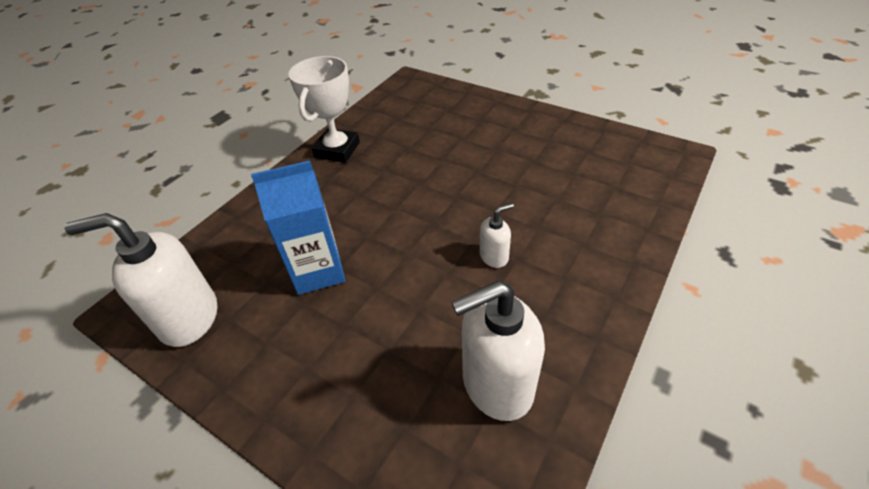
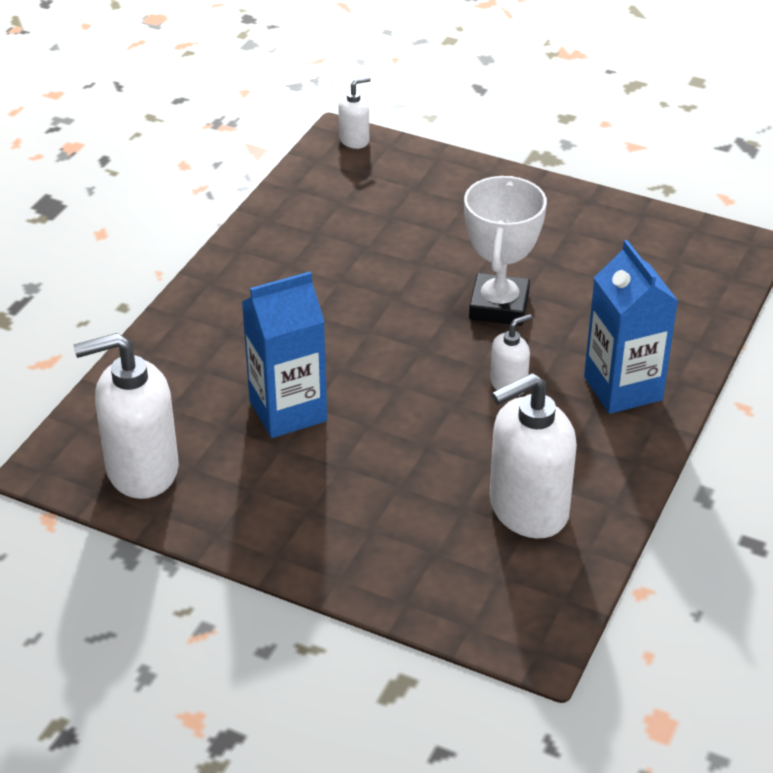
camera: 10 degrees left, 5 degrees down
white trophy [288,56,360,163] -> white trophy moved to [464,176,547,326]
none -> white soap dispenser [338,77,371,149]
none -> blue carton [584,240,678,414]

